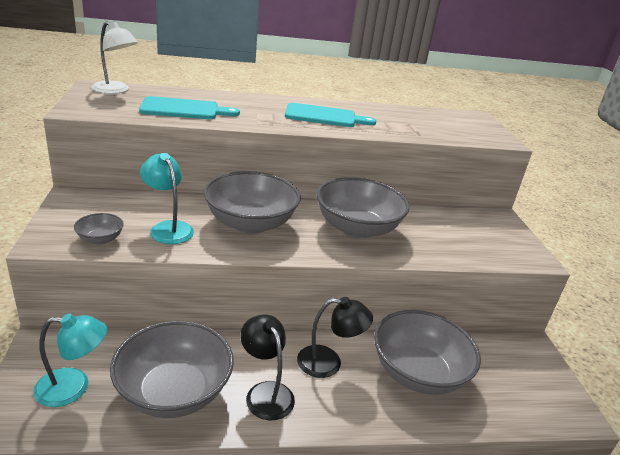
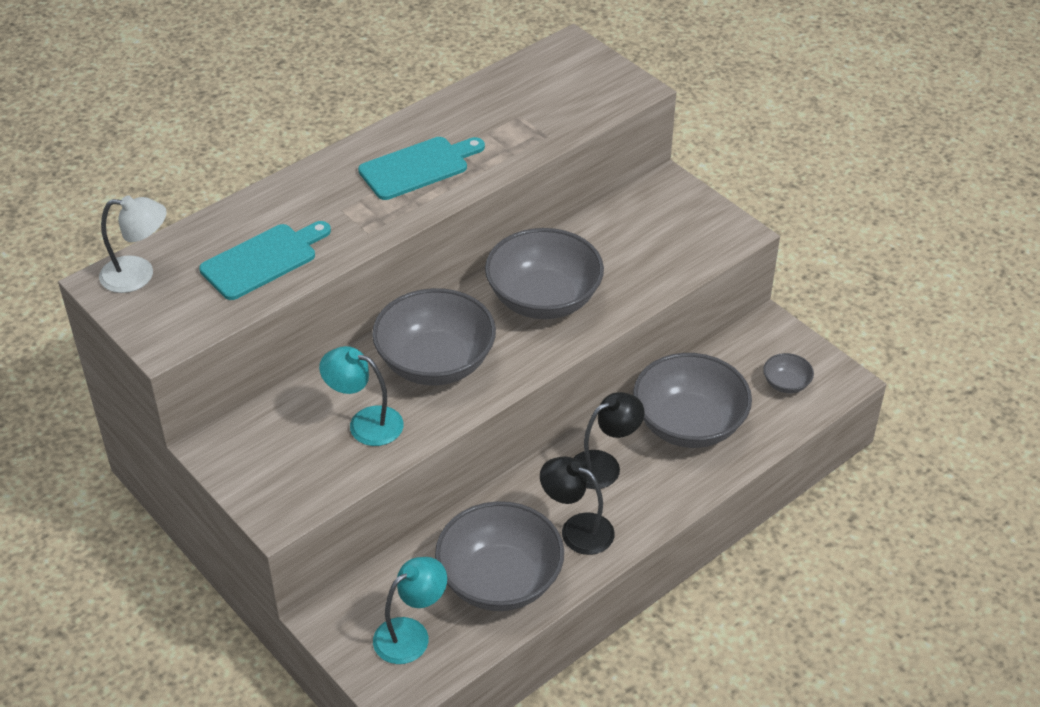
camera: 30 degrees left, 15 degrees up
grey bowl [74,213,124,244] -> grey bowl moved to [763,353,814,393]

